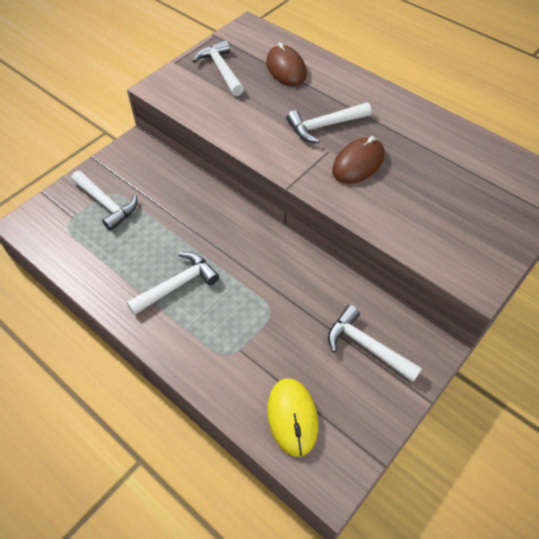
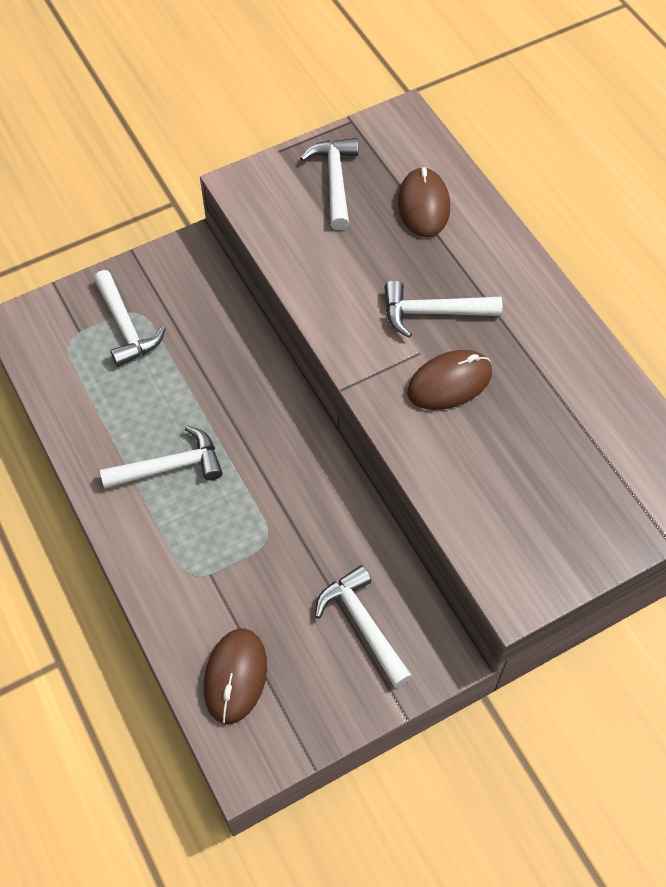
camera: 20 degrees right, 5 degrees up
yellow mouse [267,378,318,457] -> brown mouse [204,628,267,724]

